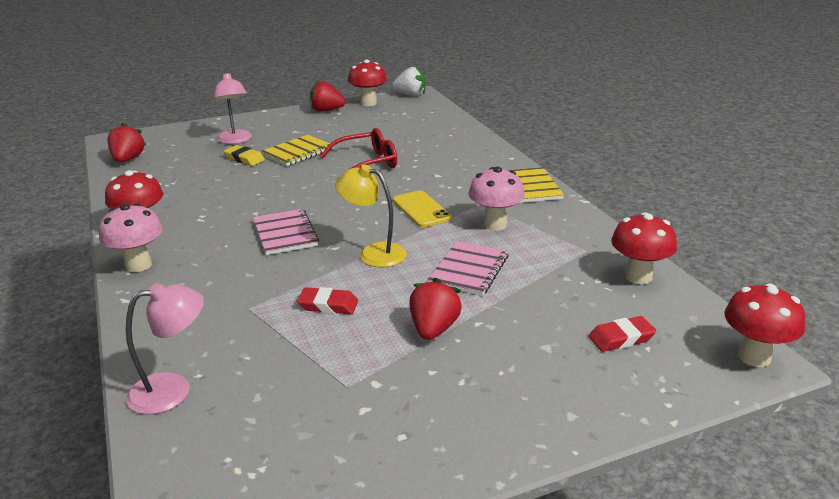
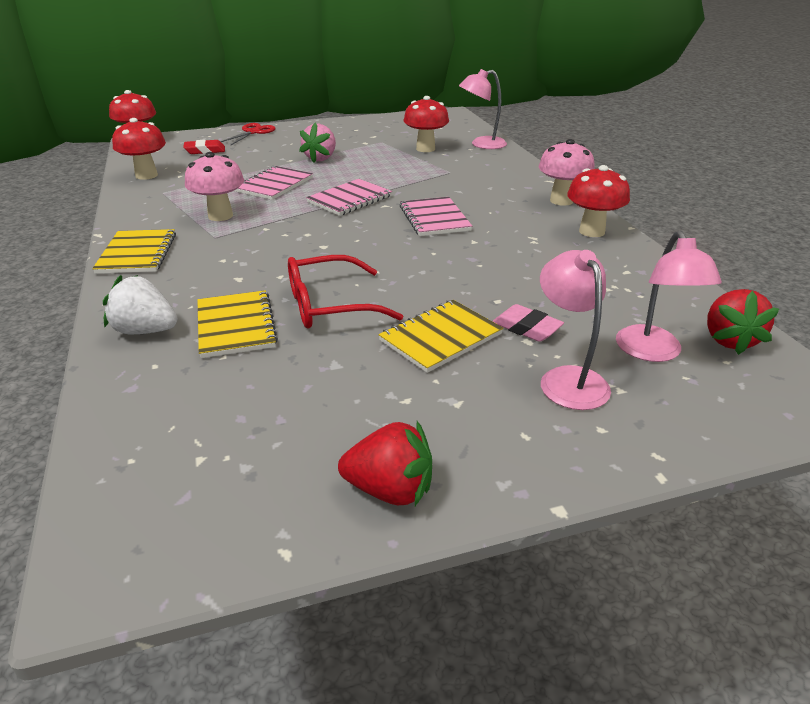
camera: 175 degrees left, 5 degrees up
yellow eraser [224,145,265,166] -> pink eraser [492,304,564,342]
red eraser [297,287,358,314] -> none
yellow lamp [335,164,407,267] -> pink notebook [306,179,392,216]
red mushroom [348,59,387,106] -> red mushroom moved to [403,96,449,152]
white strawberry [392,65,426,96] -> white strawberry moved to [103,275,177,334]
yellow phone [393,190,452,227] -> none
red strawberry [409,278,462,340] -> pink strawberry [299,122,336,162]
none -> yellow notebook [197,290,278,358]
none -> red scissors [220,123,276,146]
none -> pink lamp [616,231,722,362]

